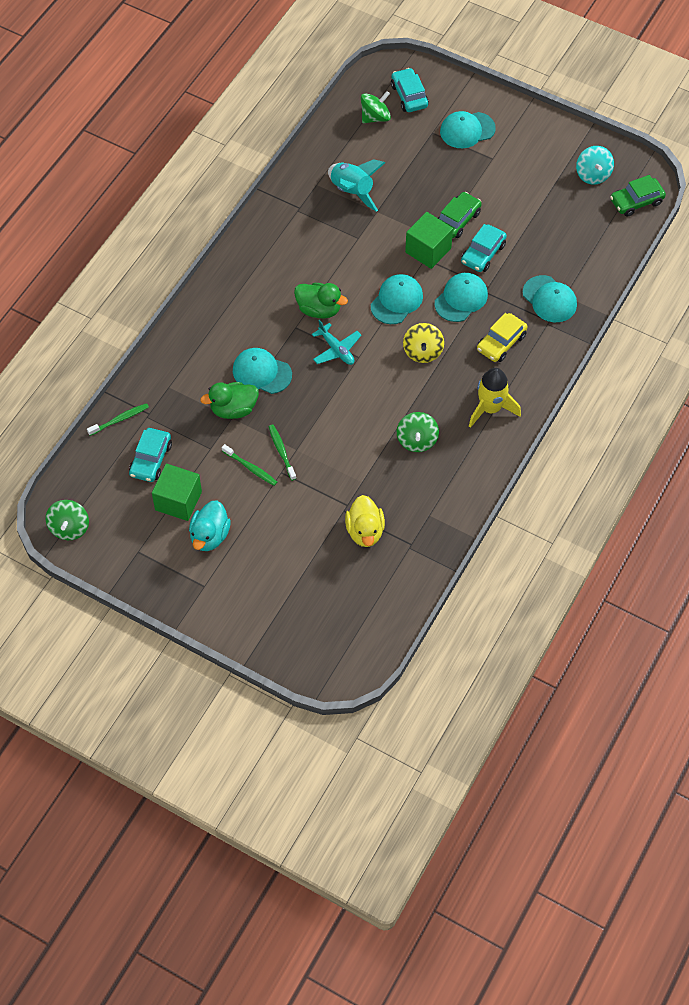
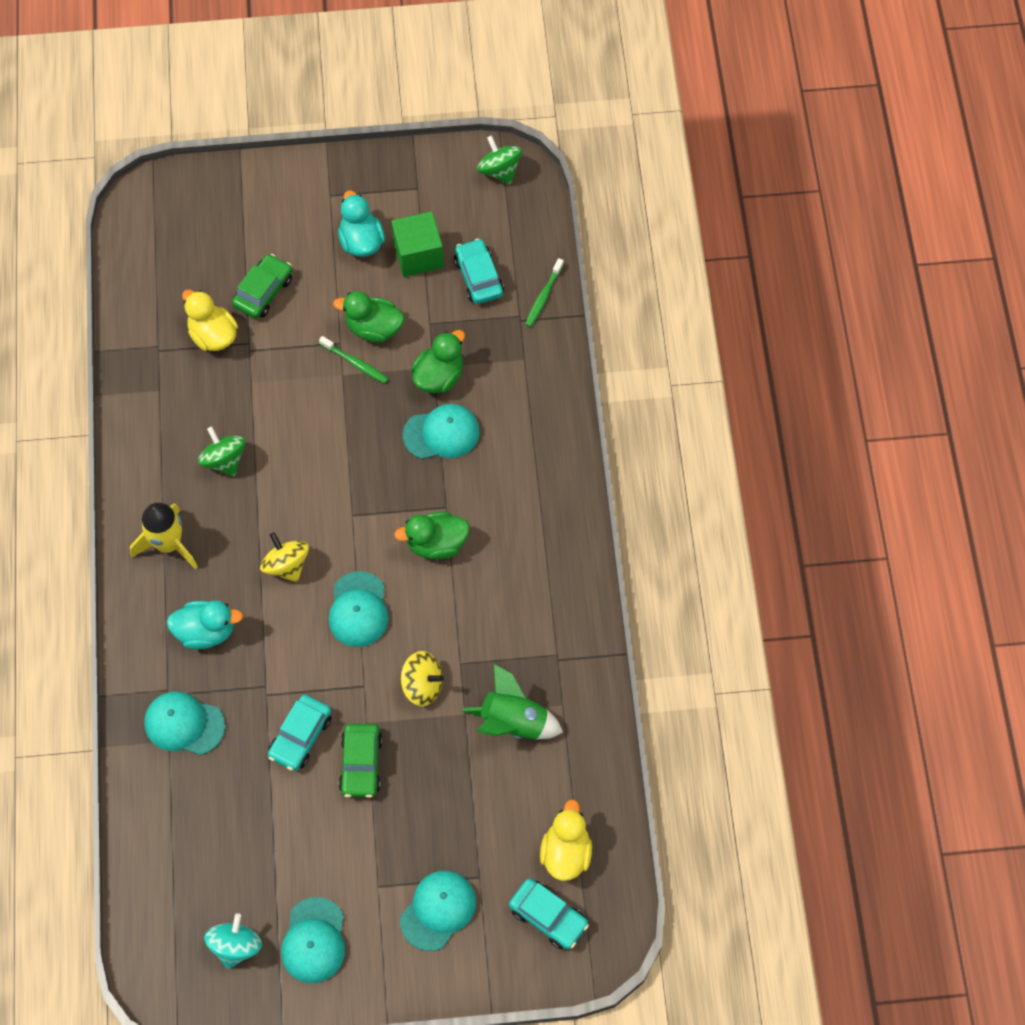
camera: 145 degrees right, 5 degrees up
green toothbrush [222,444,277,486] -> green duck [333,291,404,342]
turquoise plane [312,320,361,365] -> none
turquoise rocket [328,159,385,212] -> green rocket [462,663,563,740]
green spinning top [361,91,391,123] -> yellow duck [540,799,592,881]
green cube [405,212,453,269] -> none
turquoise cap [435,273,488,322] -> turquoise cap moved to [281,897,345,983]
turquoise car [461,224,507,272] -> turquoise car turned 150 degrees counterclockwise [268,695,331,771]
yellow car [477,313,528,362] -> turquoise duck [167,600,243,649]
turquoise spinning top [576,146,614,184] -> turquoise spinning top turned 60 degrees clockwise [204,913,262,969]
green car [610,175,666,217] -> green car moved to [232,254,293,319]
none -> yellow spinning top [401,651,444,706]

